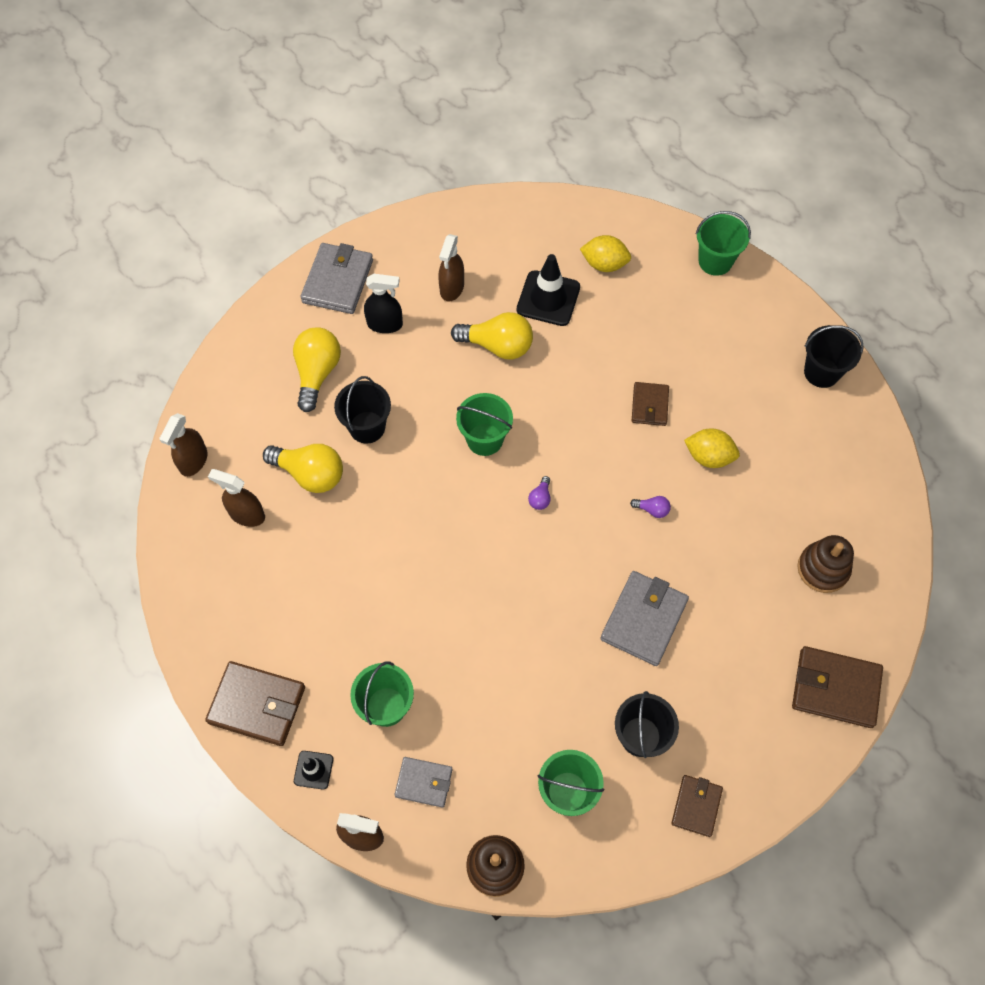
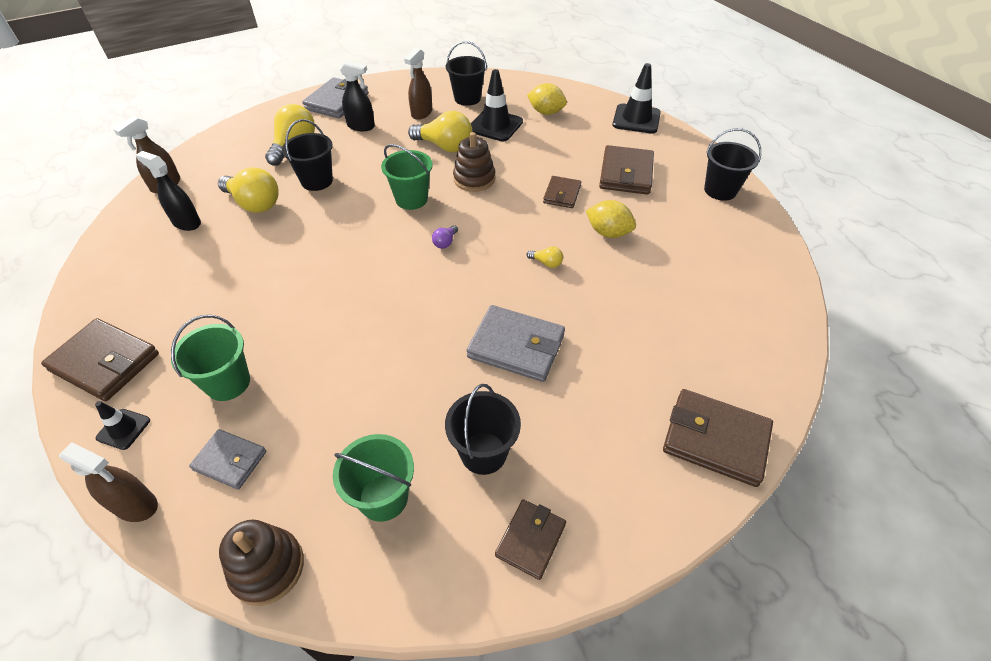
camera: 10 degrees right, 15 degrees down
brown spray bottle [208,469,265,527] -> black spray bottle [136,151,201,231]
grey wallet [600,571,689,666] -> grey wallet turned 75 degrees clockwise [466,305,565,382]
purple light bulb [630,496,671,518] -> yellow light bulb [527,246,563,268]
green bucket [696,211,751,276] -> black traffic cone [612,63,661,134]
brown stacking toy [797,535,854,593] -> brown stacking toy moved to [453,132,495,192]
none -> black bucket [446,41,487,106]
none -> brown wallet [599,145,654,195]

